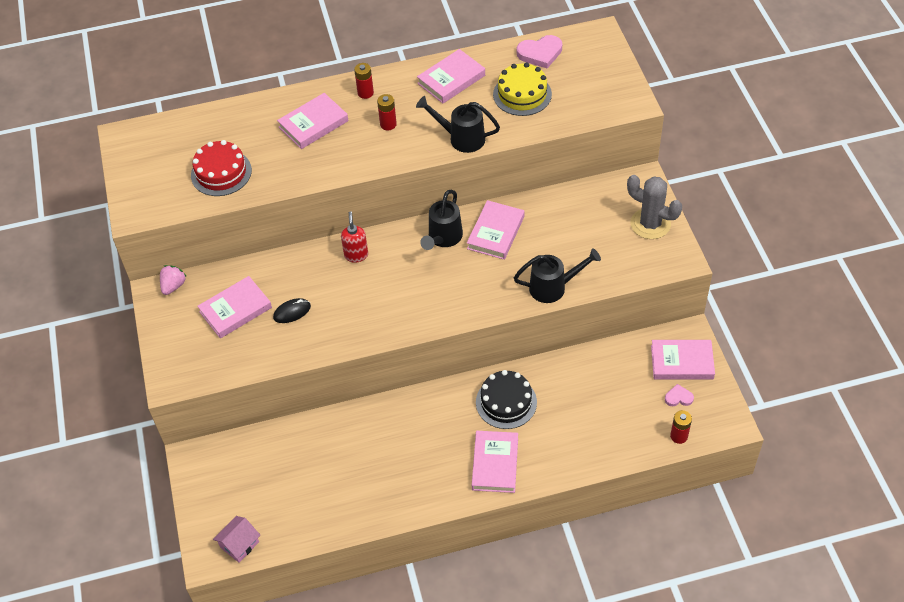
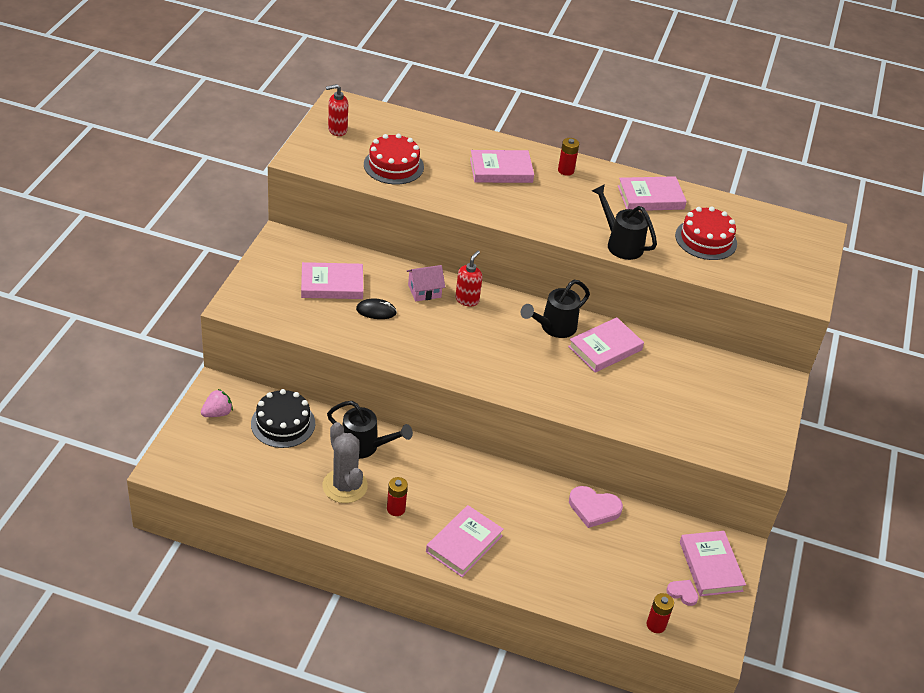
camera: 25 degrees right, 10 degrees down
pink strawberry [160,265,187,295] -> pink strawberry moved to [201,389,233,417]
pink house [213,516,260,563] -> pink house moved to [406,265,445,302]
red battery [377,94,397,130] -> red battery moved to [387,477,408,516]
black cake [476,370,537,429] -> black cake moved to [251,389,315,448]
yellow cake [493,63,552,116] -> red cake [675,207,737,260]
black watering can [514,248,601,303] -> black watering can moved to [327,401,413,459]
pink heart [517,35,562,68] -> pink heart moved to [569,486,623,528]
grey cactus [627,175,682,239] -> grey cactus moved to [322,422,368,503]
pink book [651,340,715,379] -> pink book turned 45 degrees clockwise [680,531,746,596]
none -> red soap dispenser [326,84,348,136]

